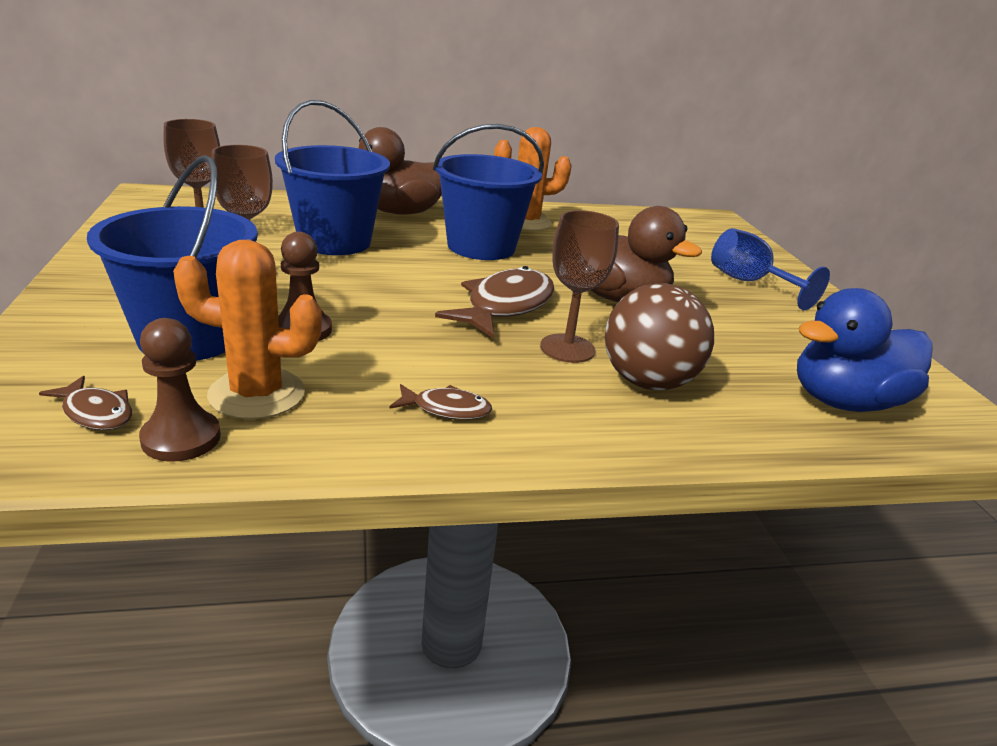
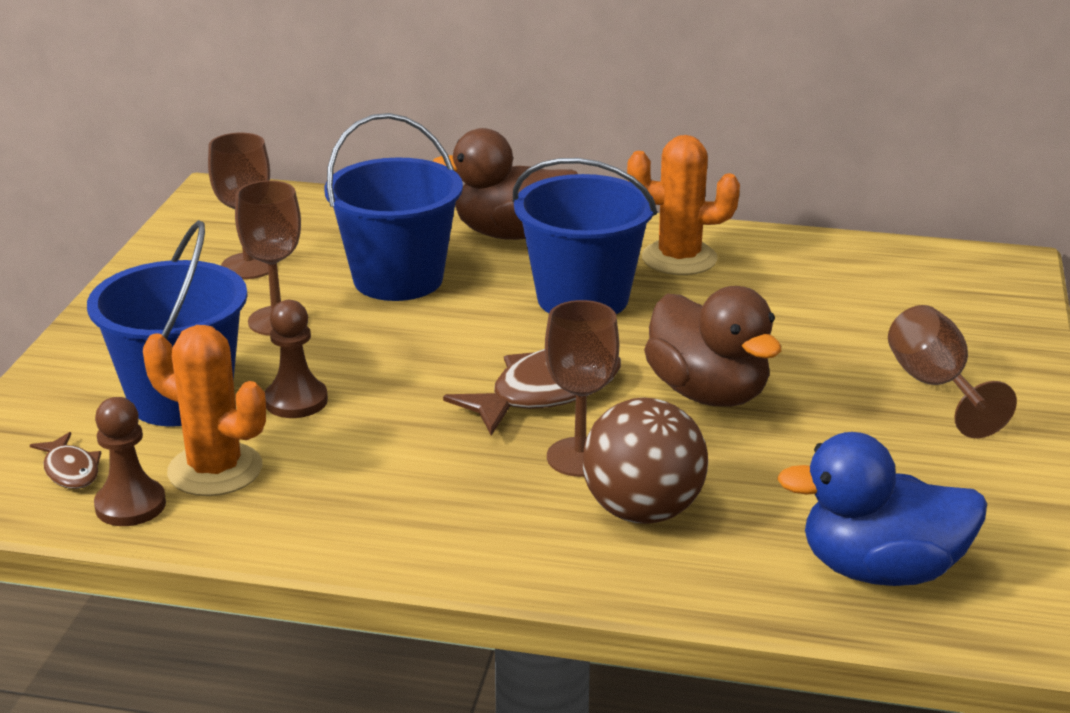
camera: 25 degrees right, 0 degrees up
brown fish [389,384,492,420] -> none
blue goblet [711,228,830,310] -> brown goblet [888,305,1017,438]

